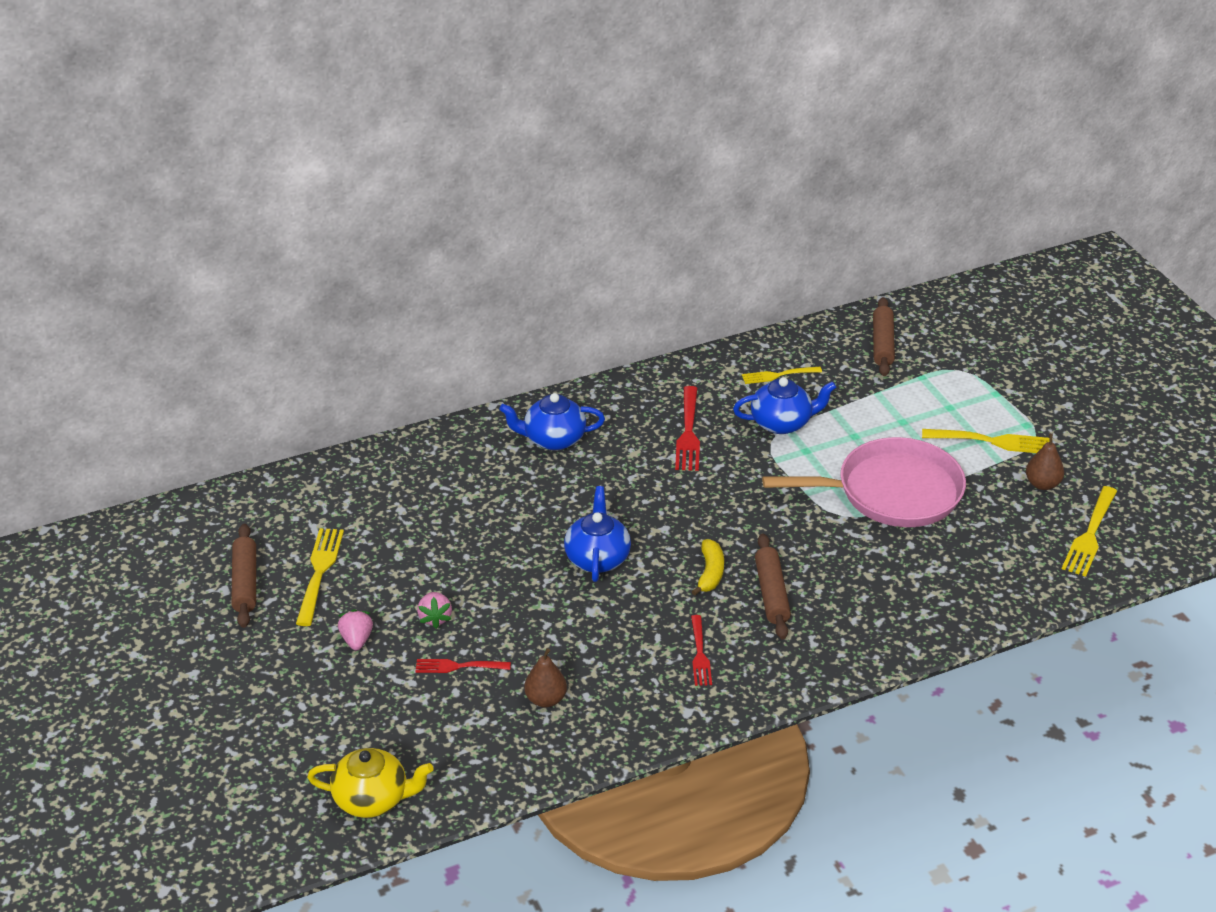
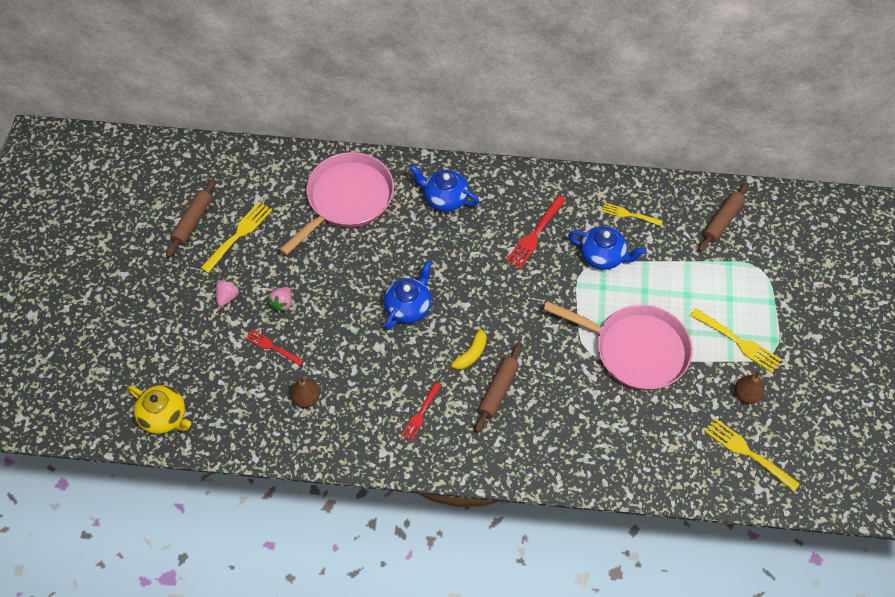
camera: 30 degrees right, 20 degrees up
yellow fork [1062,486,1117,577] -> yellow fork turned 75 degrees clockwise [704,418,800,492]
none -> pink pan [279,152,394,255]

